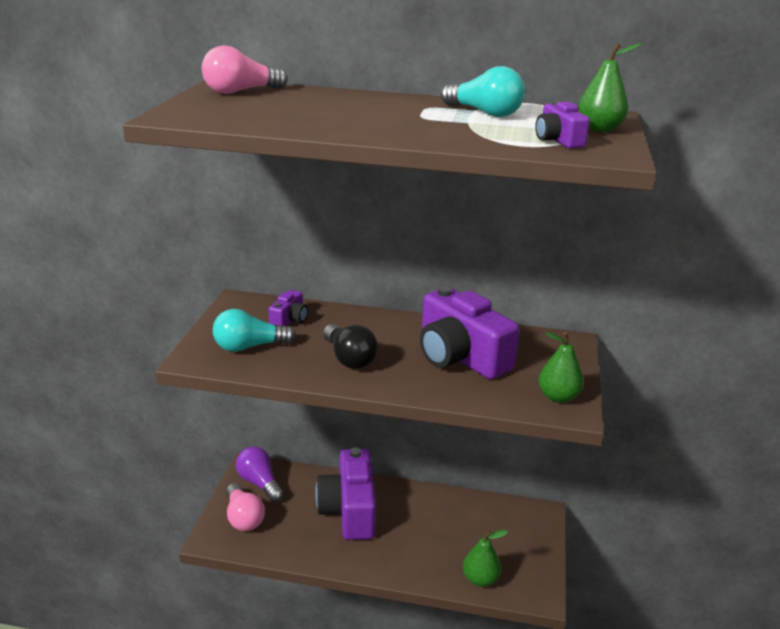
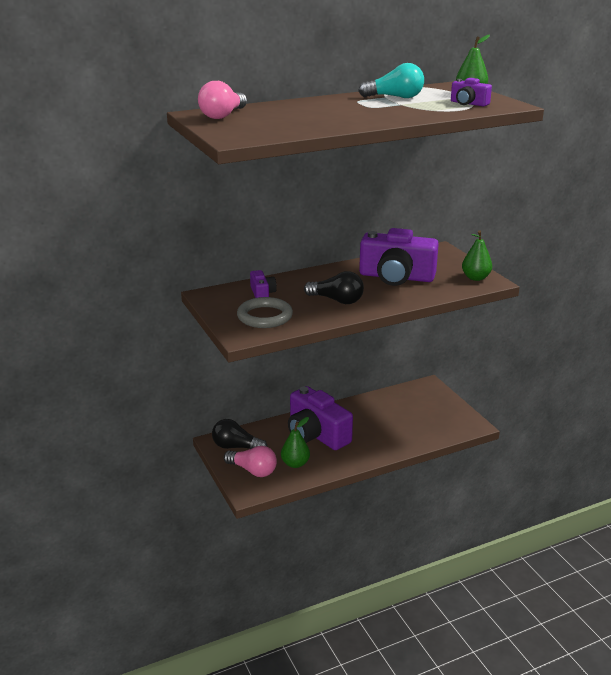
camera: 35 degrees left, 0 degrees up
turquoise light bulb [213,309,296,352] -> grey ring [237,297,293,328]
purple light bulb [236,446,284,502] -> black light bulb [212,419,267,449]
green pear [463,530,508,587] -> green pear moved to [281,417,310,468]

